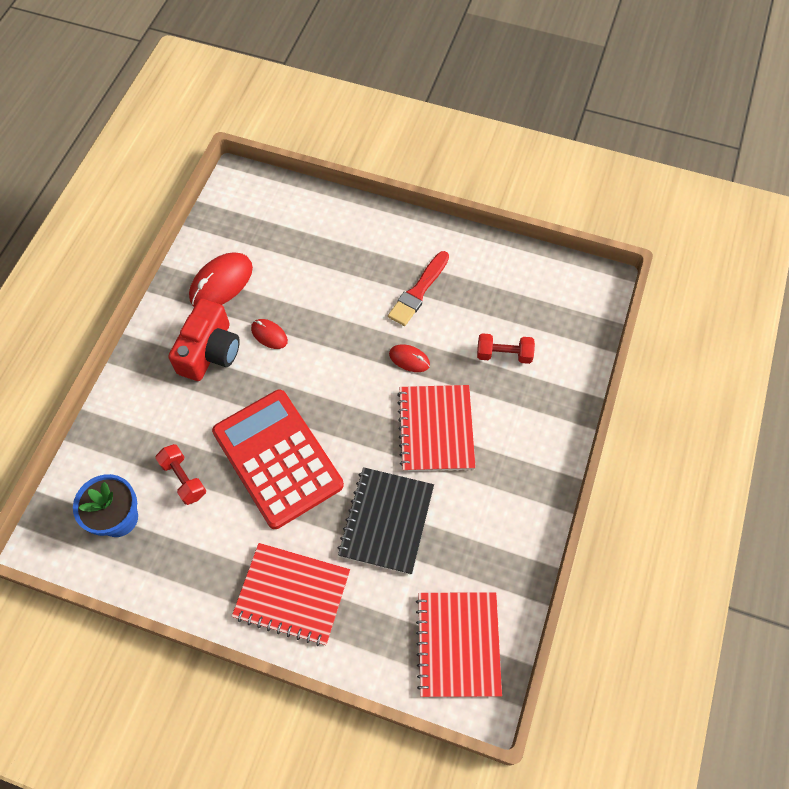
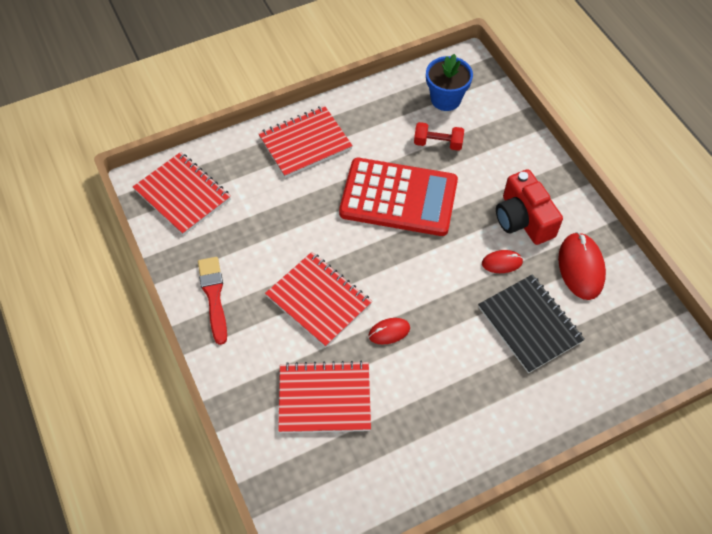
camera: 135 degrees right, 5 degrees down
black notebook [338,467,434,575] -> black notebook moved to [478,274,585,373]
red brush [388,251,449,326] -> red brush moved to [198,257,227,345]
red dumbbell [477,333,535,364] -> red notebook [278,361,371,433]

